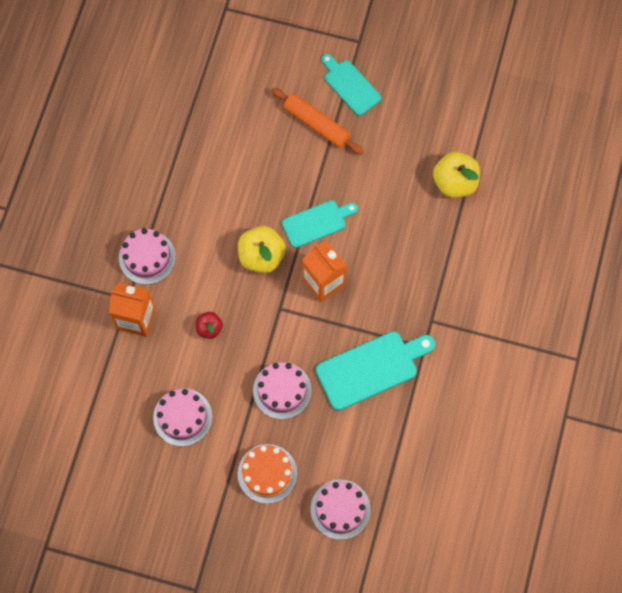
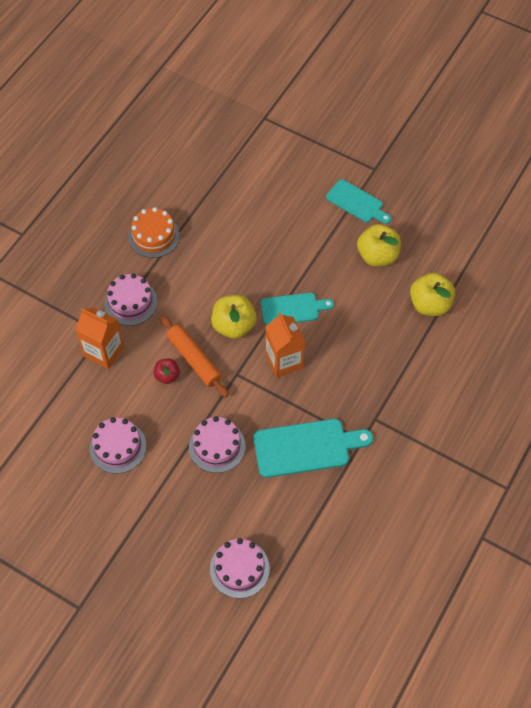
camera: 15 degrees right, 10 degrees down
orange cake [238,444,297,504] -> orange cake moved to [129,207,180,258]
orange rolling pin [271,88,364,155] -> orange rolling pin moved to [160,315,229,397]
turquoise cutting board [321,54,381,116] -> turquoise cutting board turned 150 degrees clockwise [326,179,391,224]
none -> yellow apple [357,224,401,267]

